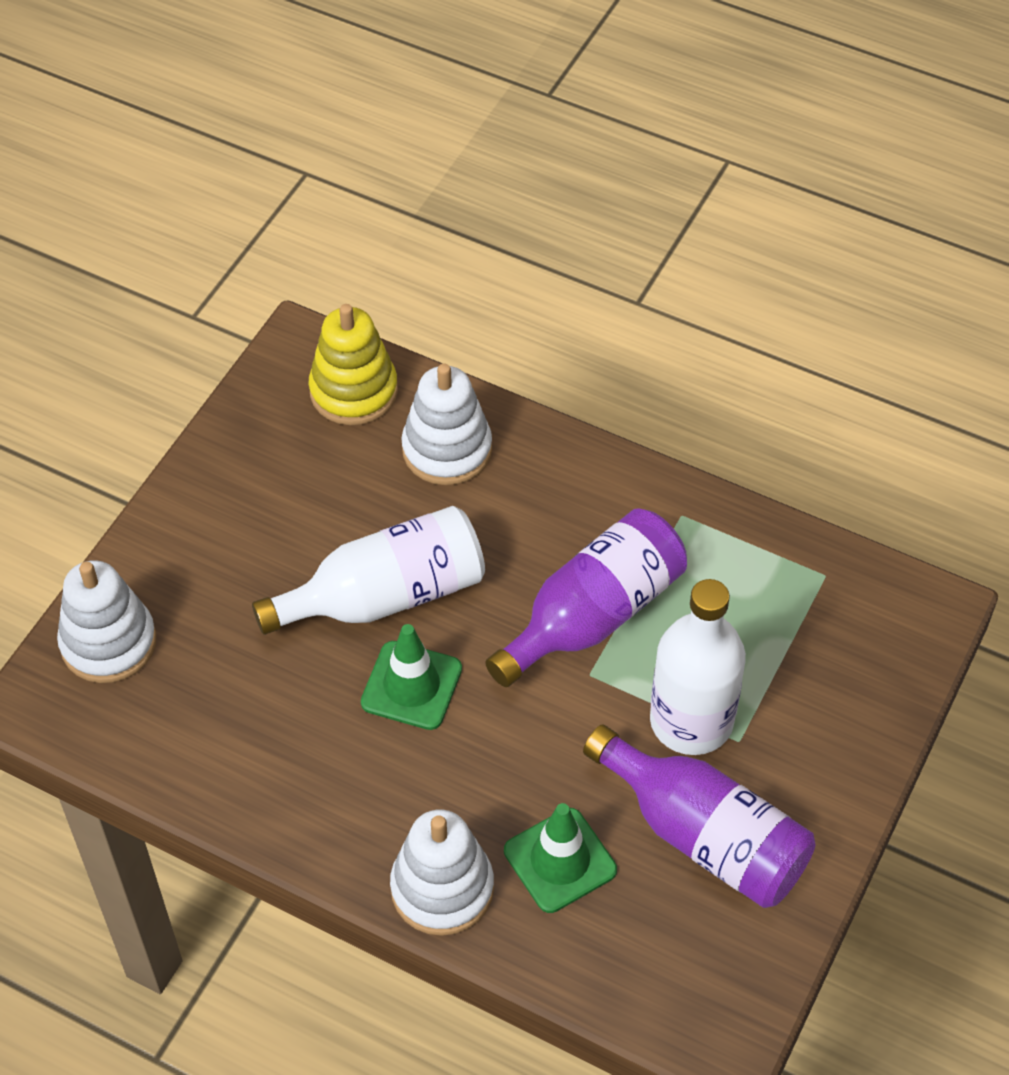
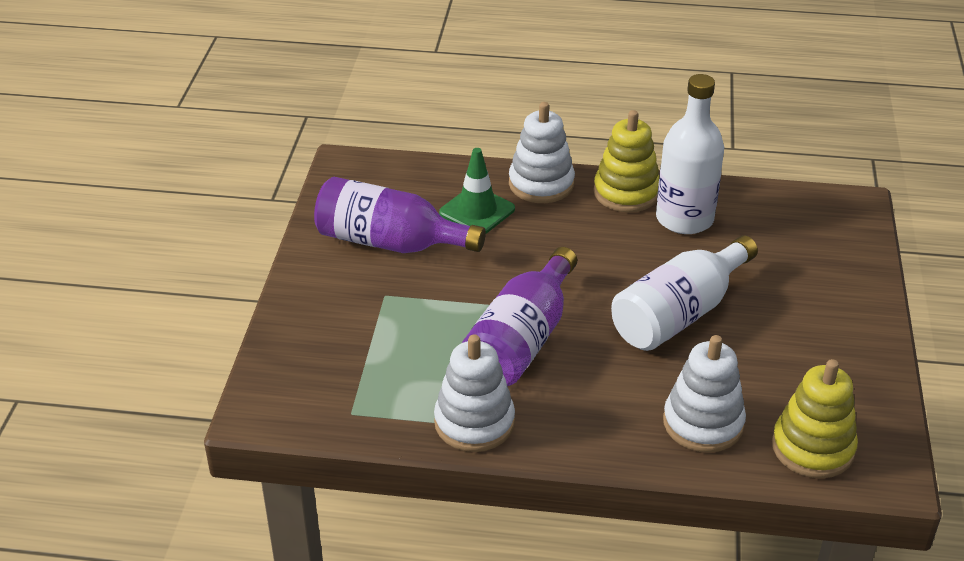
camera: 160 degrees right, 15 degrees down
white stacking toy [57,560,156,683] -> white stacking toy moved to [434,334,515,452]
green traffic cone [361,624,462,730] -> none
white bottle [650,579,746,755] -> white bottle moved to [656,74,724,234]
none -> yellow stacking toy [594,110,659,212]

